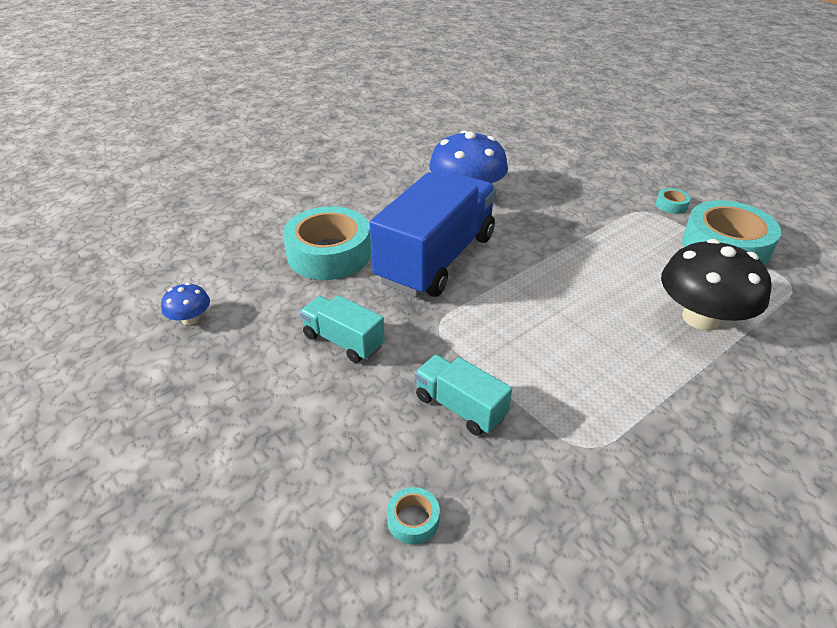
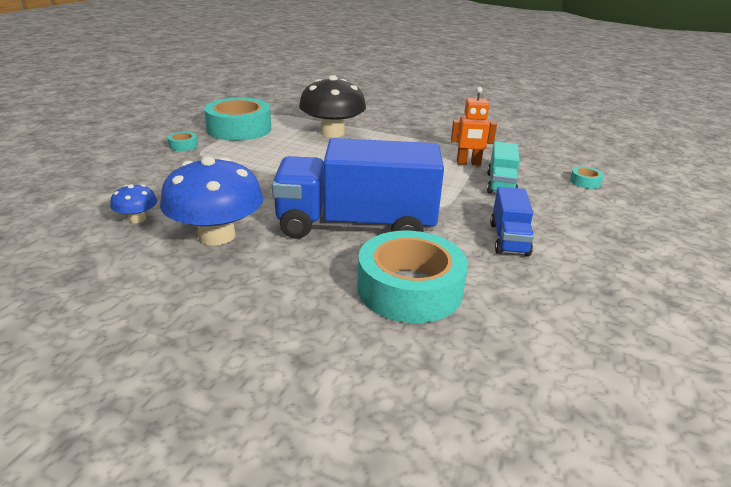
camera: 120 degrees left, 10 degrees down
blue mushroom [161,283,210,325] -> blue mushroom moved to [110,184,157,223]
turquoise truck [300,295,385,363] -> blue truck [490,187,534,256]
none -> orange robot [451,87,497,165]

